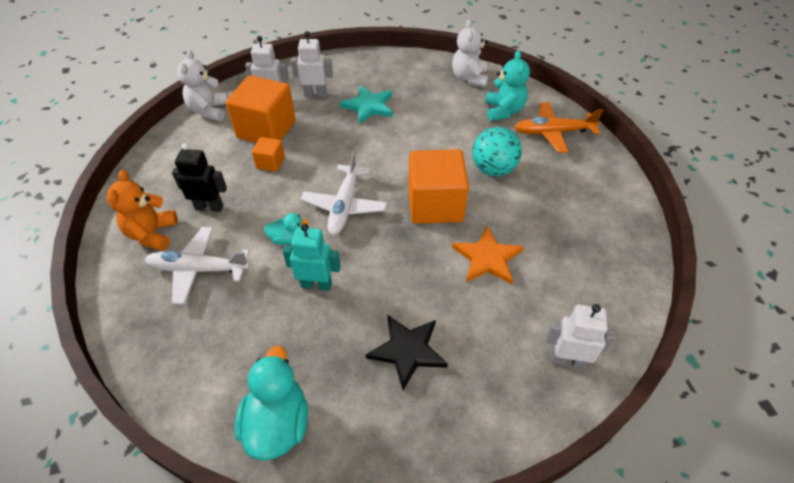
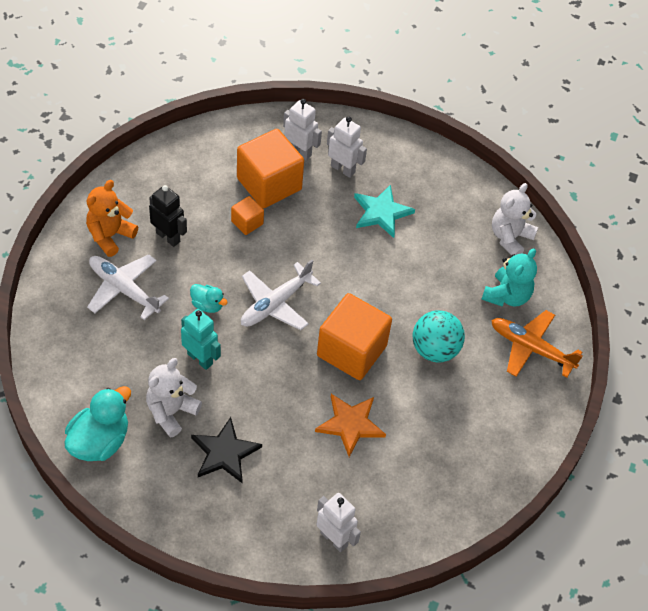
camera: 30 degrees right, 5 degrees up
white teddy bear [177,50,228,121] -> white teddy bear moved to [146,358,202,437]

